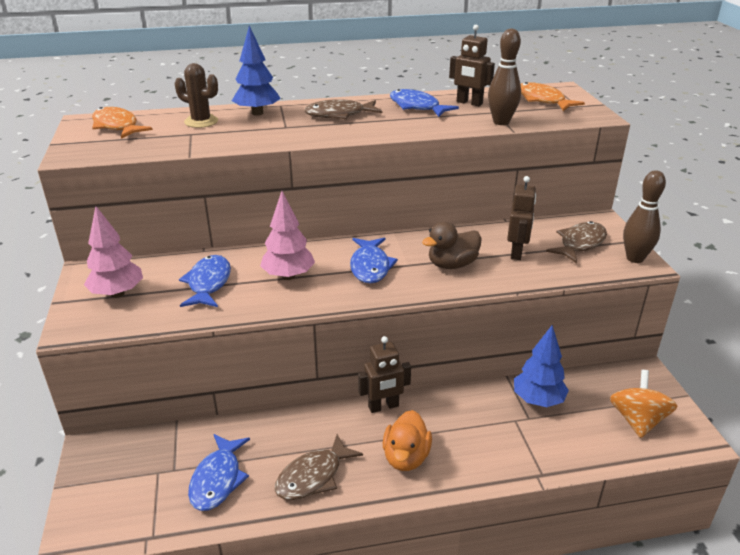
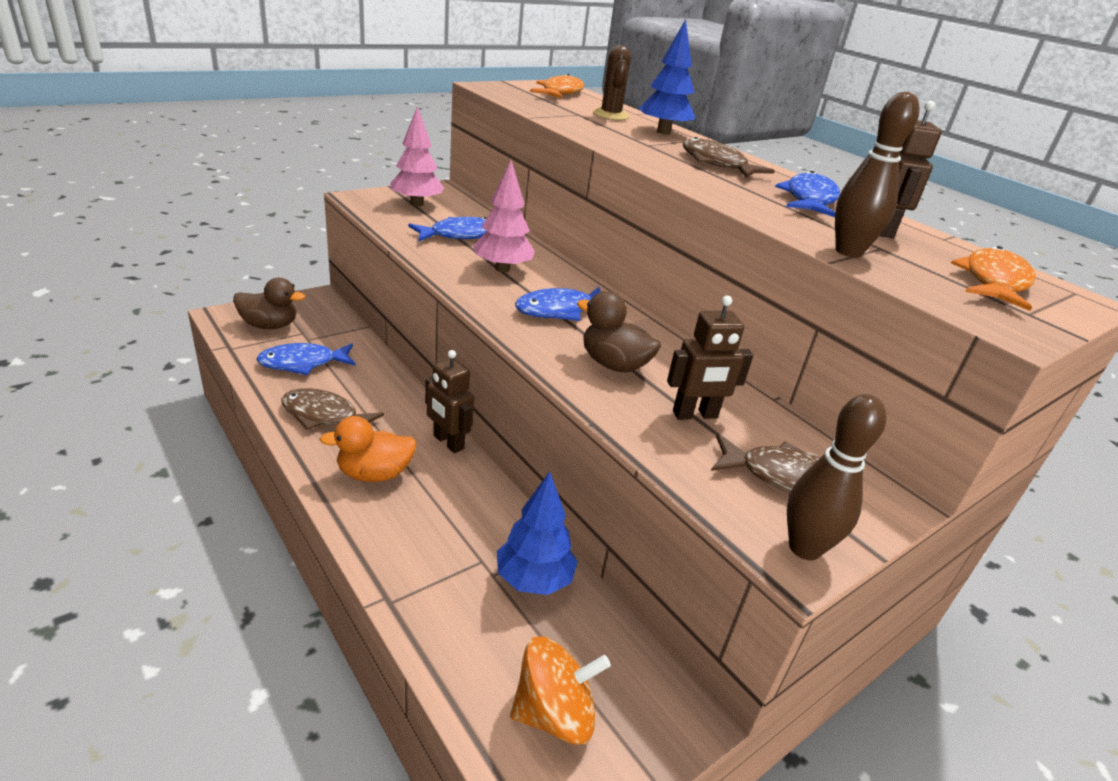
camera: 60 degrees right, 0 degrees up
none -> brown duck [233,278,305,329]

